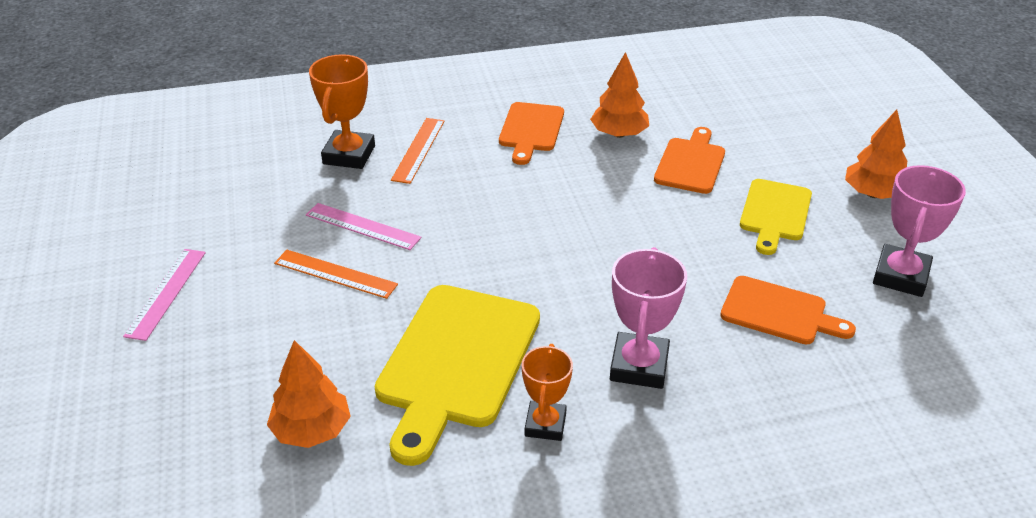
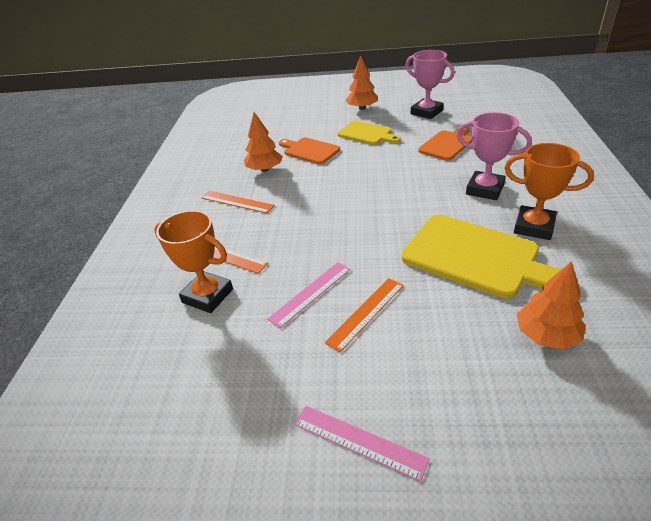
camera: 70 degrees left, 0 degrees up
orange cutting board [499,102,564,165] -> orange ruler [201,191,275,213]
orange trophy [522,344,573,441] -> orange trophy [504,143,594,240], size x1.51

